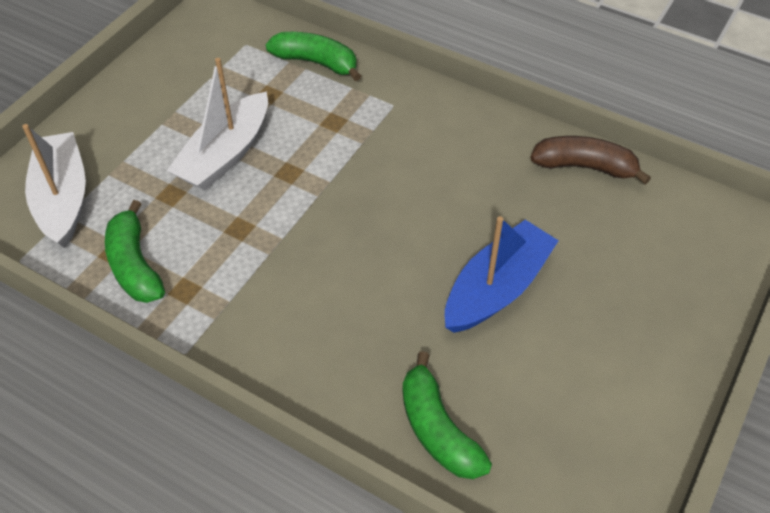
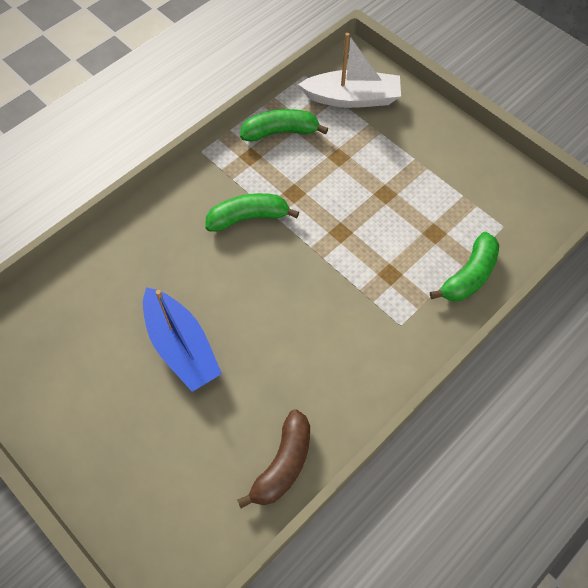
camera: 105 degrees right, 10 degrees up
white boat [167,58,268,191] -> none
green banana [403,351,492,479] -> green banana moved to [205,193,299,232]

